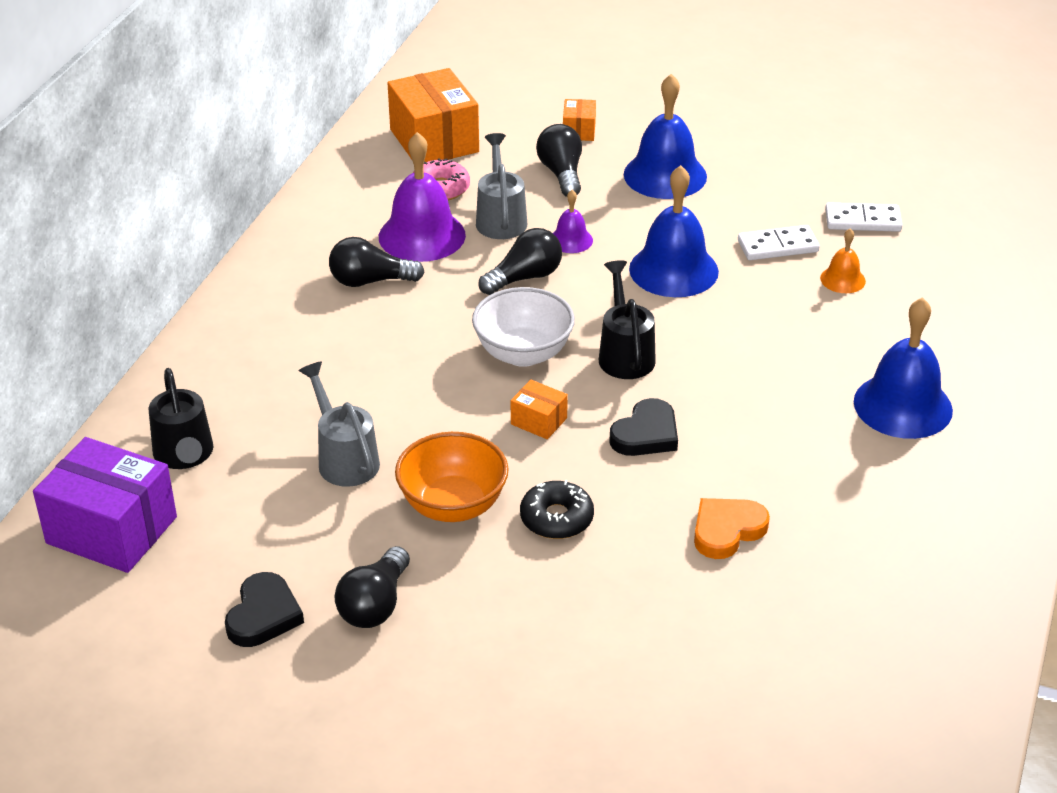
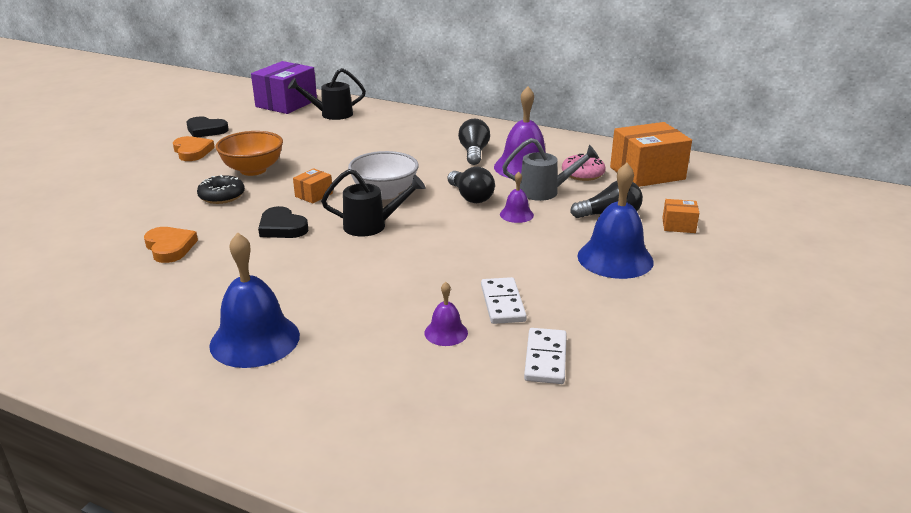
camera: 95 degrees right, 10 degrees down
grey watering can [299,362,380,487] -> none
black light bulb [335,546,410,628] -> orange heart [173,136,215,161]
blue bell [629,165,719,297] -> none
orange bell [820,228,866,293] -> purple bell [424,282,468,346]

